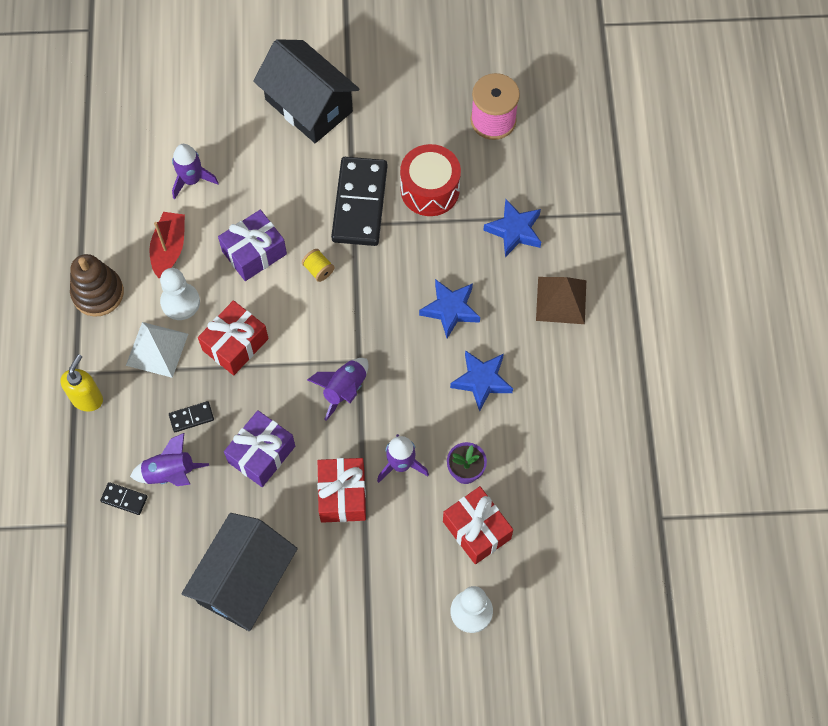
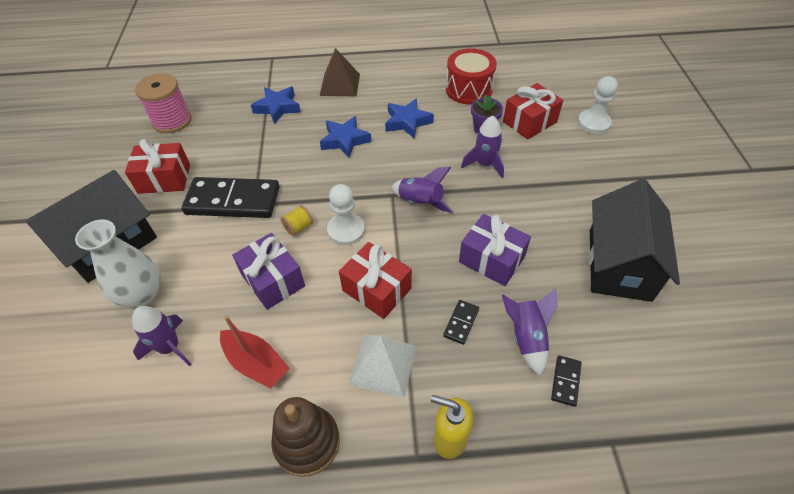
camera: 90 degrees left, 15 degrees down
red boat [149,212,185,278] -> red boat turned 150 degrees counterclockwise [220,316,290,389]
white pawn [160,268,200,320] -> white pawn moved to [327,184,365,246]
black domino [169,401,214,432] -> black domino turned 45 degrees clockwise [443,300,479,345]
black house [182,513,298,631] -> black house turned 75 degrees clockwise [589,179,680,302]
red gift [317,458,366,523] -> red gift moved to [125,139,190,194]
red drum [400,144,461,216] -> red drum moved to [446,48,497,104]
none -> white vase [75,220,161,307]

